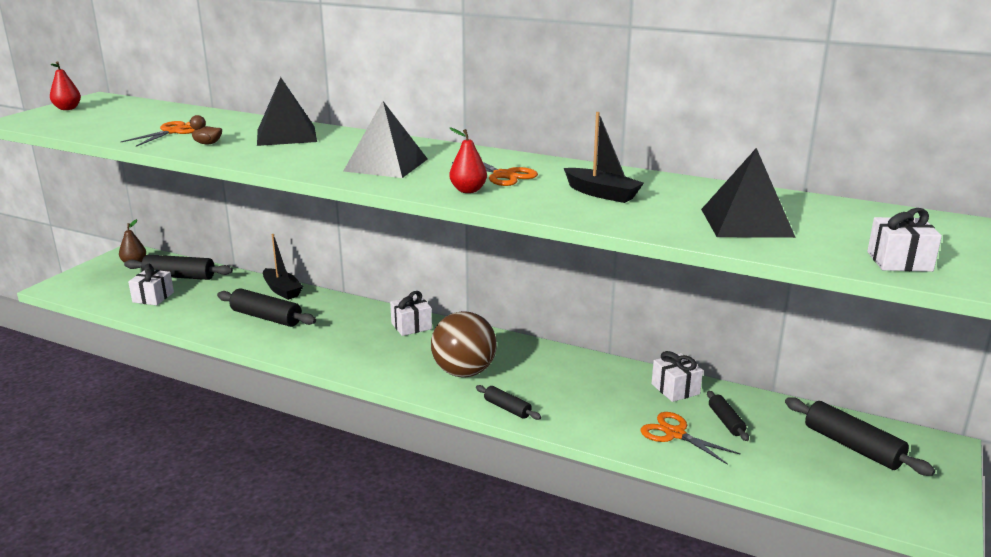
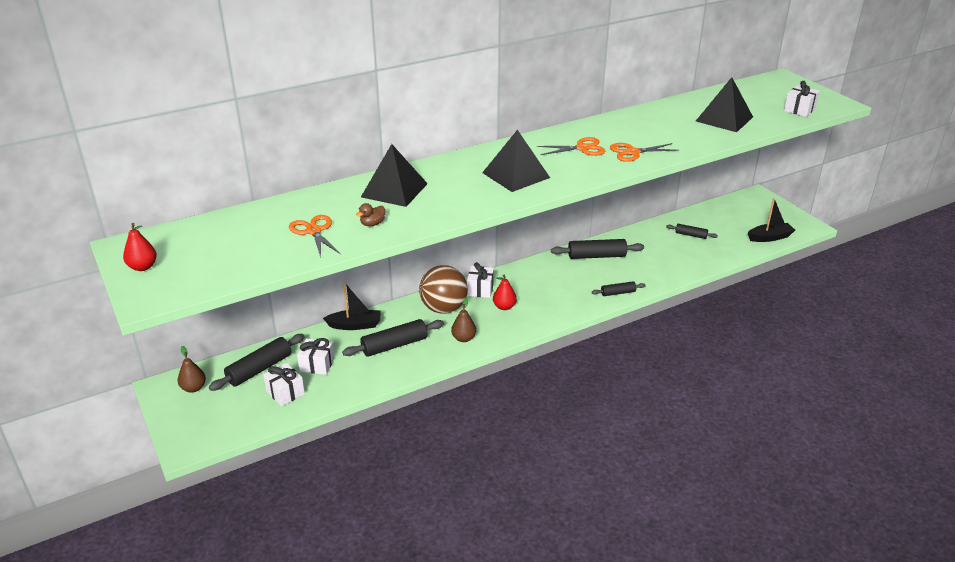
camera: 55 degrees left, 10 degrees up
brown ball [431,311,497,377] -> brown ball moved to [419,265,468,314]
red pear [449,128,487,193] -> red pear moved to [493,275,517,310]
black boat [564,112,644,203] -> black boat moved to [748,198,795,242]
orange scissors [640,412,741,465] -> orange scissors moved to [610,143,679,162]
white gift [651,351,703,402] -> white gift moved to [297,338,335,375]
black rolling pin [785,397,935,476] -> black rolling pin moved to [551,239,644,259]
none -> brown pear [451,298,476,342]

